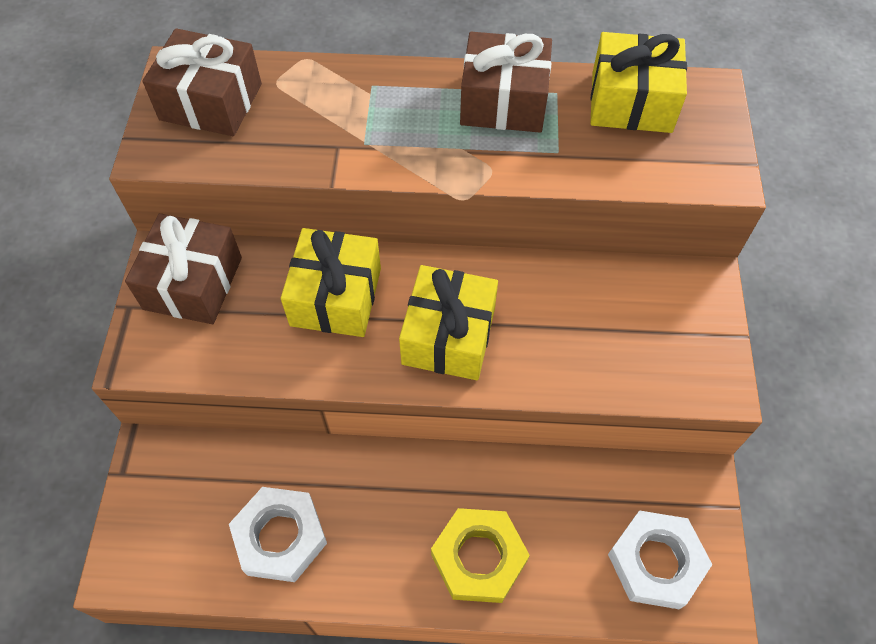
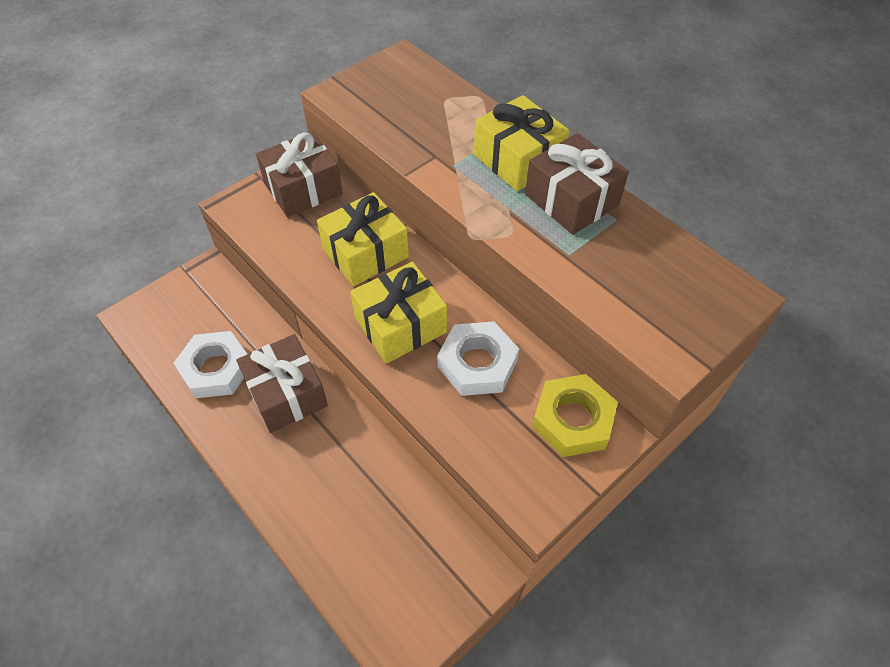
camera: 45 degrees right, 5 degrees down
brown gift [142,28,262,136] -> brown gift moved to [236,334,328,433]
yellow nut [431,508,530,603] -> yellow nut moved to [532,374,618,457]
yellow gift [590,32,687,133] -> yellow gift moved to [474,95,570,191]
white nut [608,510,713,610] -> white nut moved to [437,321,519,396]

